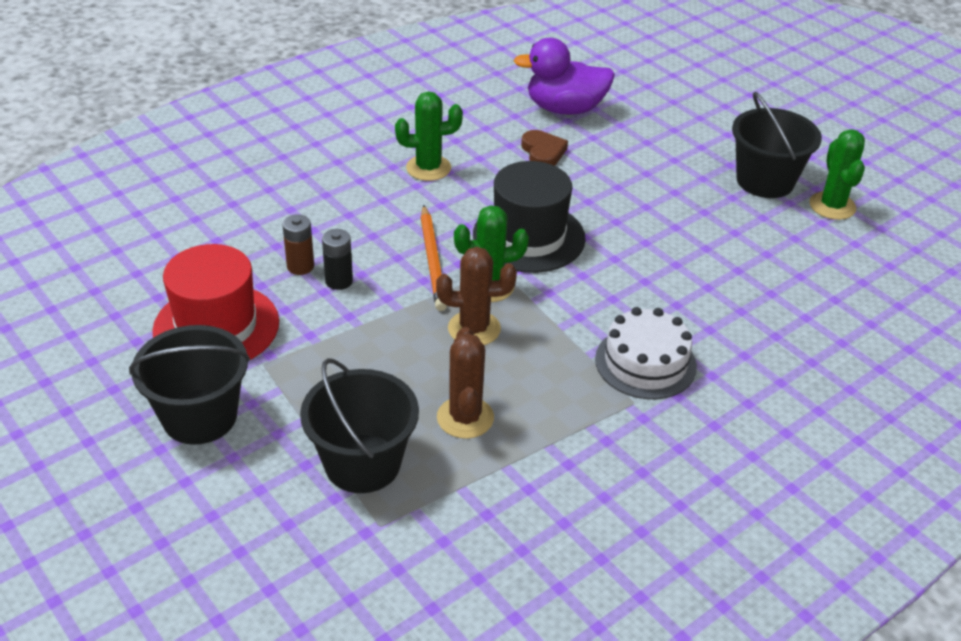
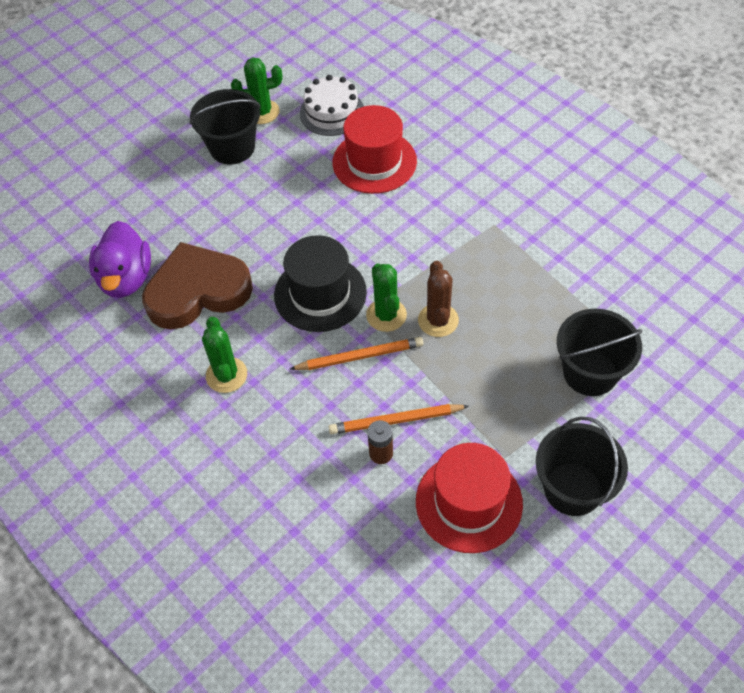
camera: 90 degrees left, 15 degrees up
black battery [322,229,353,290] -> orange pencil [329,404,469,434]
brown cactus [437,327,494,439] -> none
brown heart [521,130,568,166] -> brown heart [142,242,253,329], size x2.25
white cake [595,307,697,399] -> white cake moved to [300,75,364,136]
none -> red hat [332,105,417,194]

